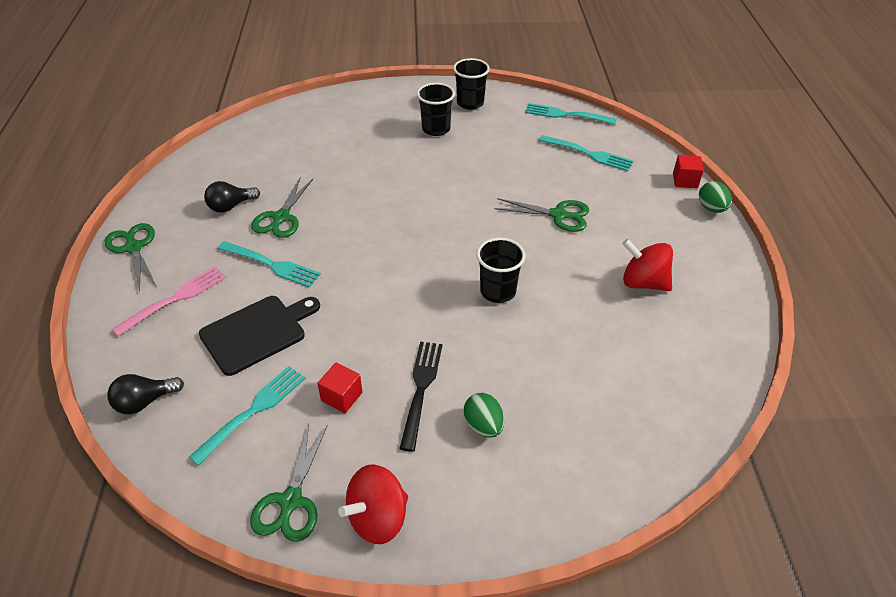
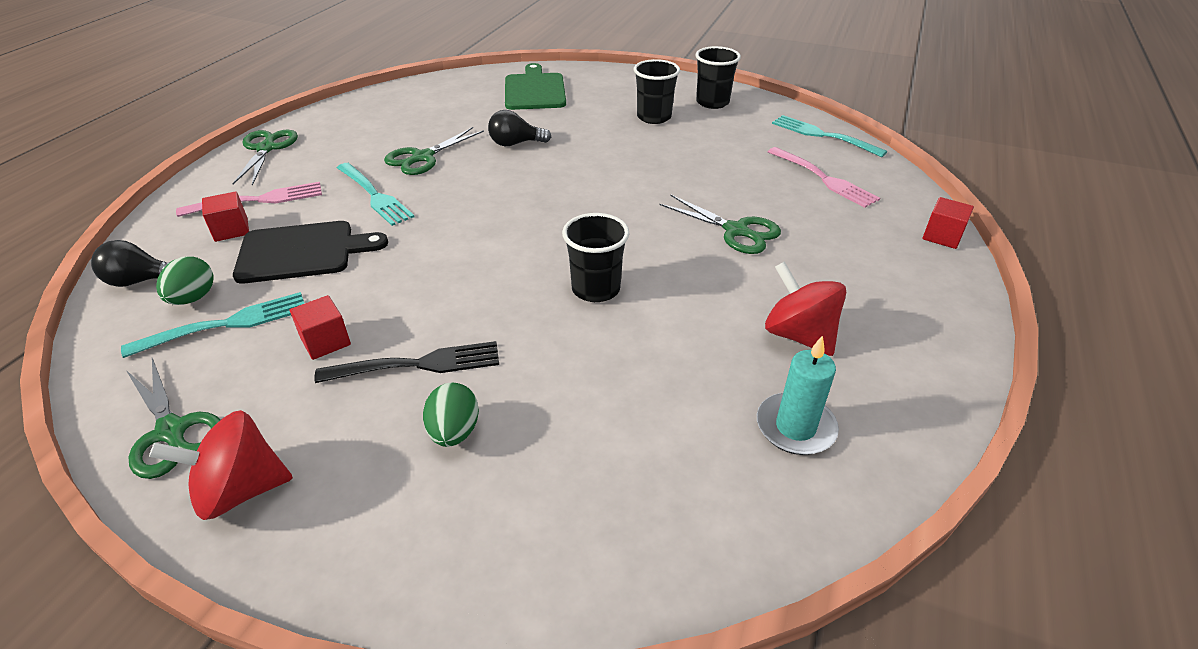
camera: 25 degrees right, 5 degrees down
black light bulb [204,181,260,213] -> black light bulb moved to [488,110,551,146]
green scissors [250,424,327,542] -> green scissors turned 75 degrees counterclockwise [126,358,220,479]
black fork [399,341,442,452] -> black fork turned 45 degrees clockwise [315,341,499,383]
turquoise fork [539,135,633,171] -> pink fork [768,147,880,208]
green egg [699,181,732,213] -> green egg moved to [156,256,214,305]
none -> red cube [202,191,249,242]
none -> green cutting board [505,63,566,110]
none -> turquoise candle [757,335,839,455]

